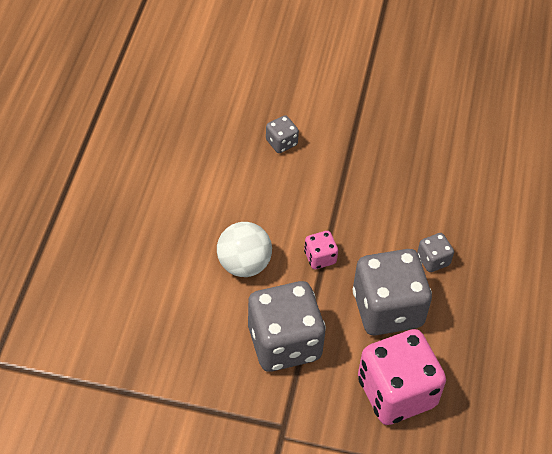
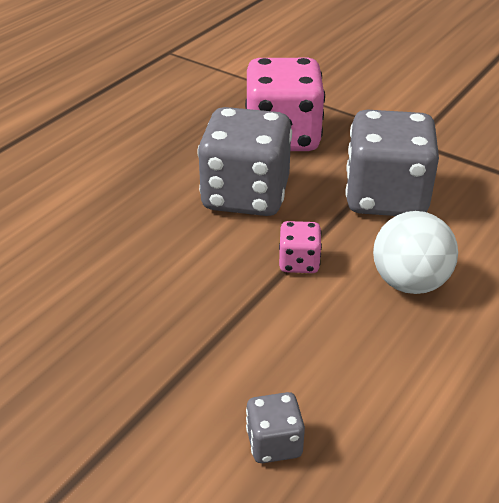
camera: 155 degrees left, 15 degrees down
grey dice [417,233,454,272] -> none

